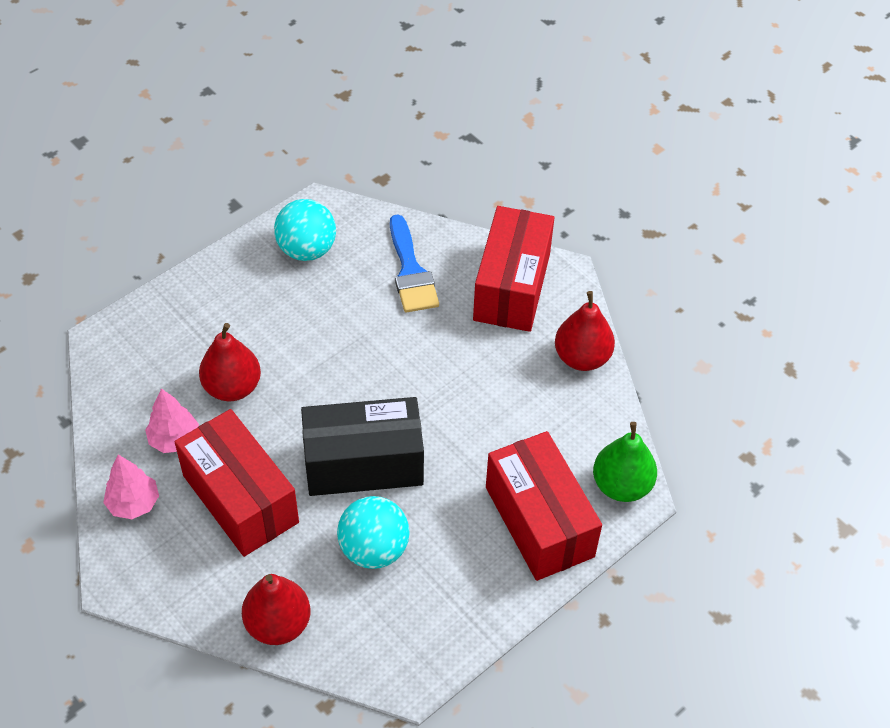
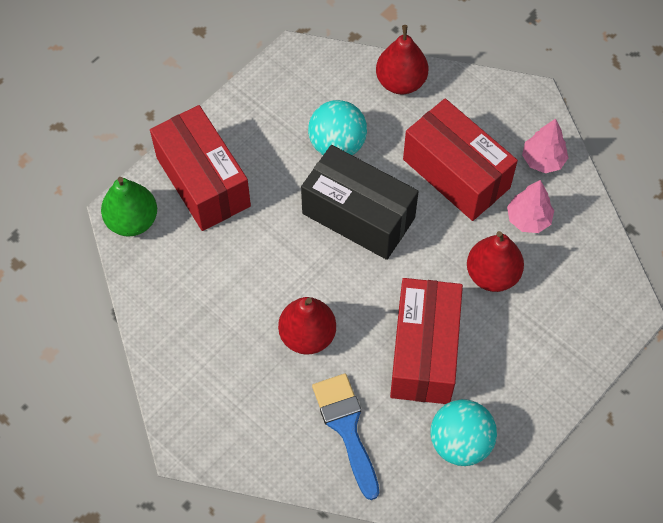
camera: 175 degrees right, 10 degrees up
black box [301,397,424,496] -> black box turned 45 degrees clockwise [301,145,419,260]
red box [473,206,554,332] -> red box moved to [390,278,463,404]
red pear [555,291,615,371] -> red pear moved to [278,297,336,355]

